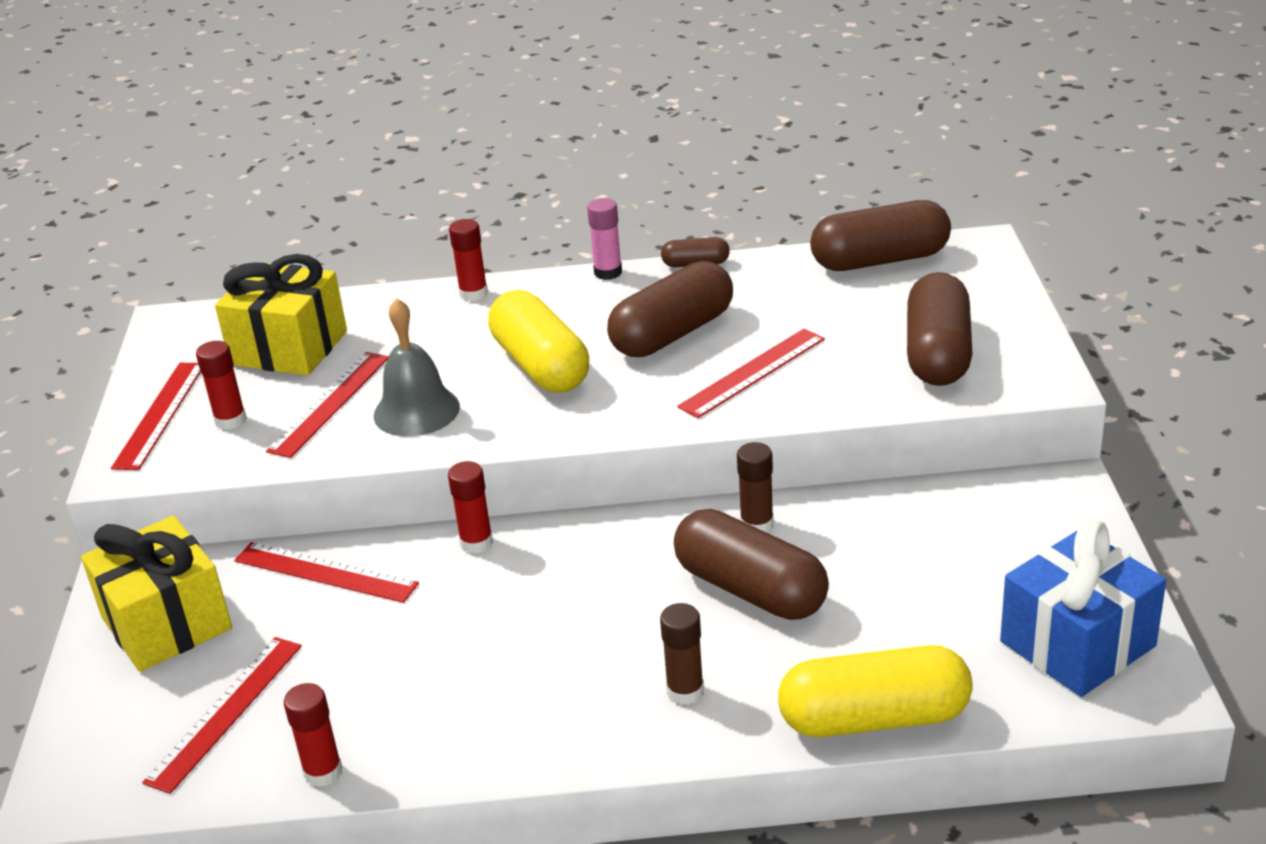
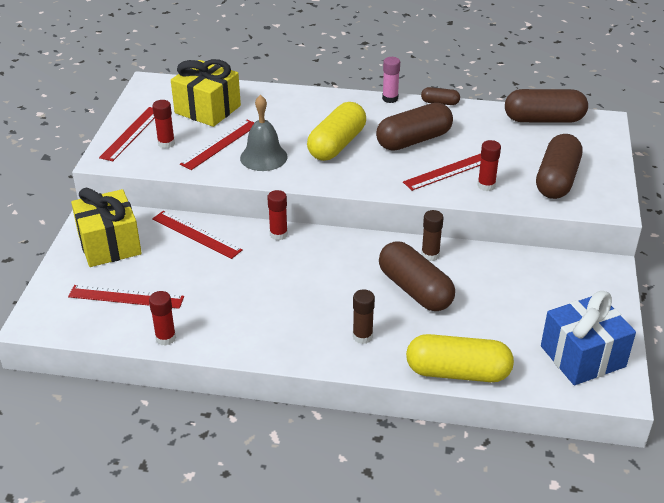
camera: 10 degrees right, 5 degrees up
red ruler [142,637,302,794] -> red ruler turned 60 degrees clockwise [68,285,184,309]
red glue stick [449,219,488,301] -> red glue stick moved to [477,140,501,191]
yellow capsule [488,290,589,393] -> yellow capsule turned 45 degrees clockwise [307,102,366,161]

